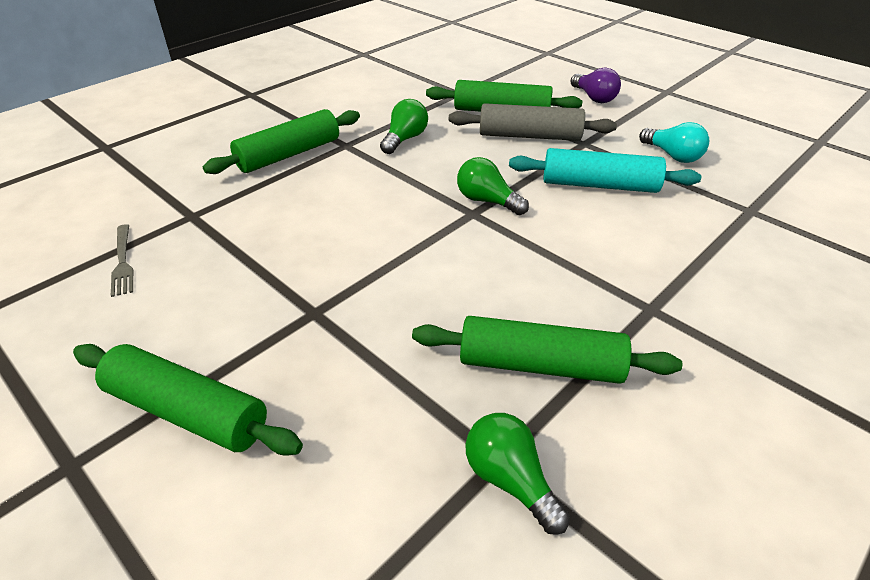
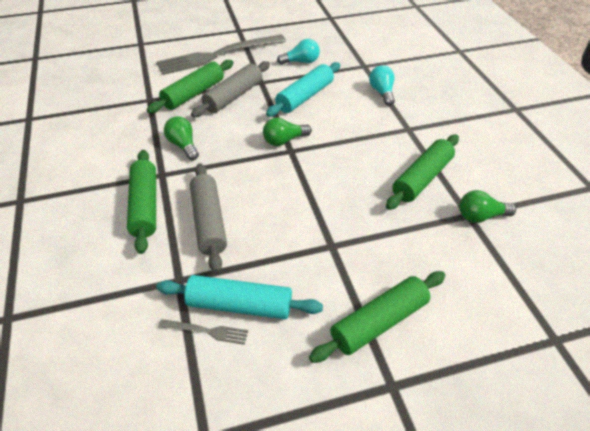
camera: 60 degrees left, 5 degrees up
purple light bulb [571,67,621,103] -> grey fork [156,35,286,75]
none -> turquoise rolling pin [156,275,323,319]
none -> grey rolling pin [190,163,227,273]
none -> turquoise light bulb [369,65,395,106]

